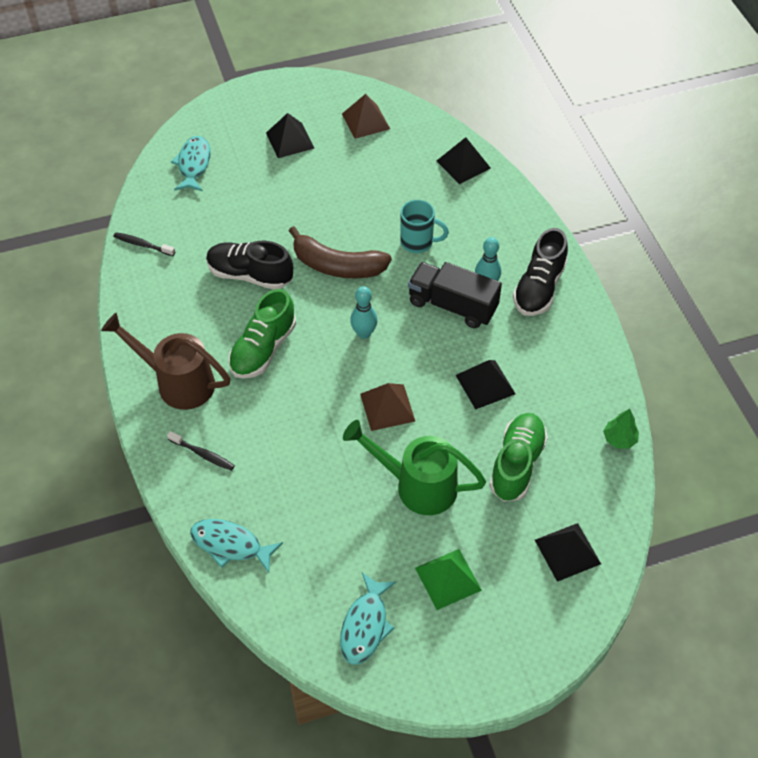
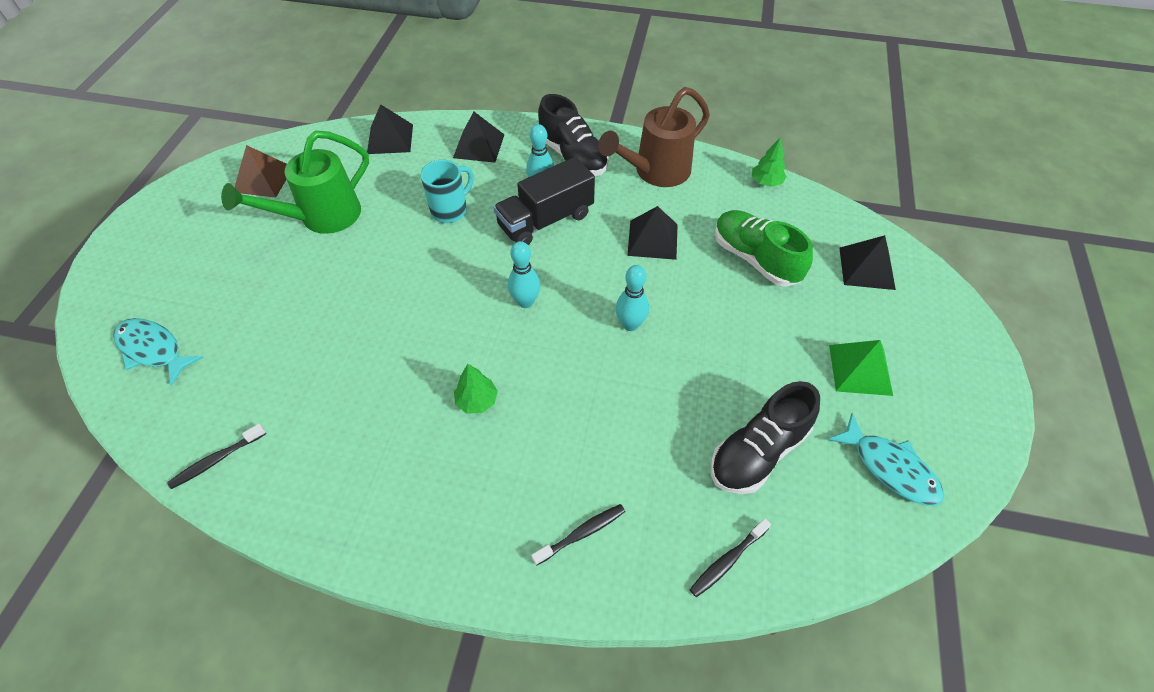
camera: 60 degrees left, 0 degrees up
brown watering can [101,313,230,410] -> brown watering can moved to [598,87,710,187]
turquoise fish [190,519,283,573] -> black toothbrush [689,519,771,597]
black shoe [206,241,293,289] -> black shoe moved to [711,381,820,494]
green shoe [228,289,296,379] -> green tree [454,364,498,413]
black pyramid [266,113,314,158] -> black pyramid moved to [453,112,505,163]
brown banana [289,226,392,279] -> none
green watering can [343,420,486,515] -> green watering can moved to [221,131,369,234]
brown pyramid [360,383,415,431] -> turquoise bowling pin [616,265,649,331]

